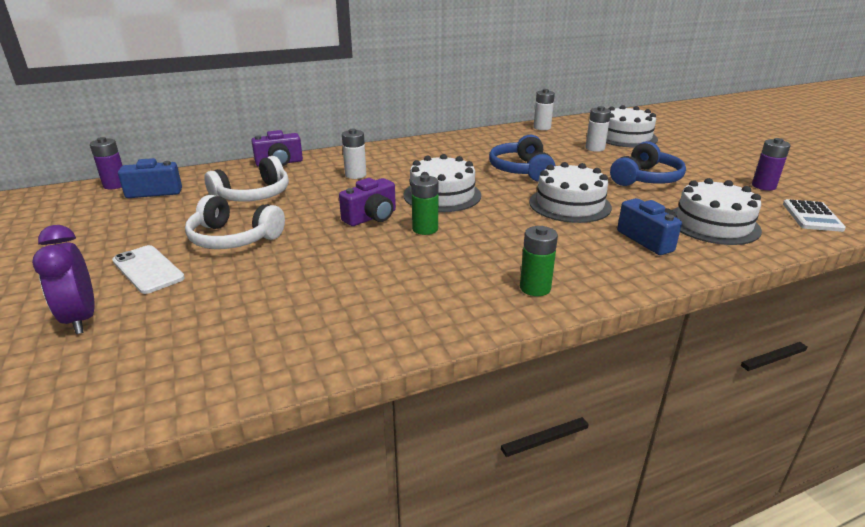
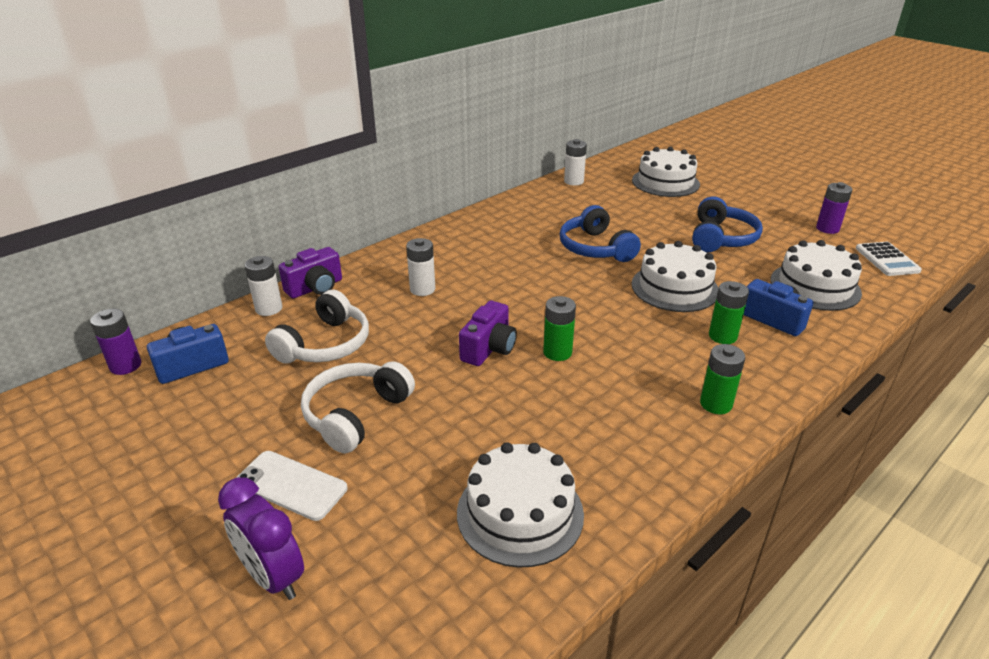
camera: 20 degrees left, 5 degrees up
white headphones [185,195,285,249] -> white headphones turned 120 degrees clockwise [301,361,415,454]
white cake [403,154,481,212] -> white cake moved to [457,442,584,568]
white battery [585,106,611,152] -> white battery moved to [244,256,282,316]
none -> green battery [709,281,749,344]

